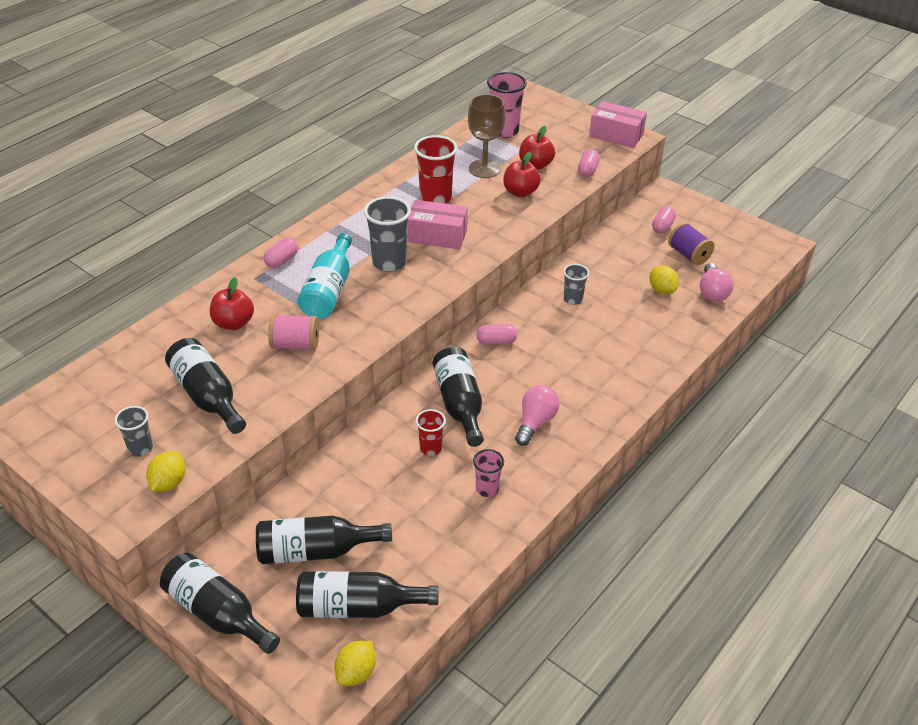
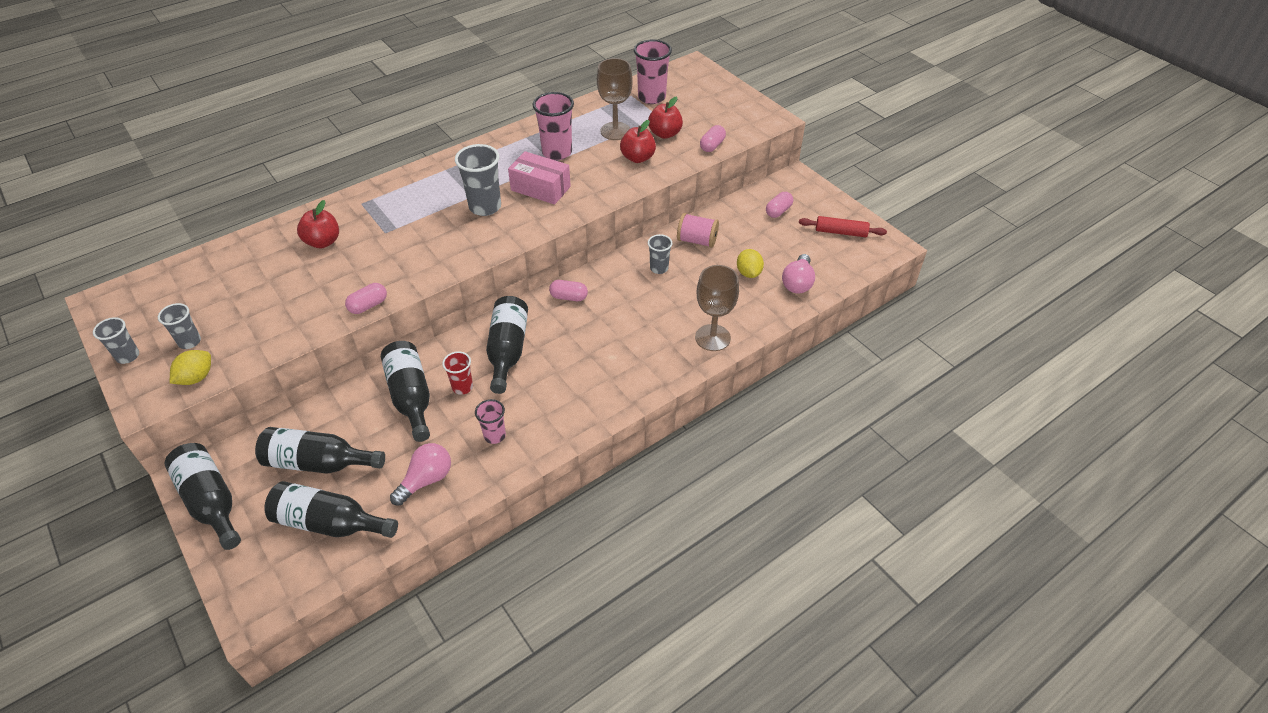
camera: 15 degrees right, 5 degrees up
black bottle [165,338,246,434] -> black bottle moved to [381,341,430,442]
pink capsule [264,238,298,268] -> pink capsule moved to [345,283,387,314]
pink spool [268,314,319,351] -> pink spool moved to [677,213,719,248]
turquoise bottle [297,233,352,319] -> none
yellow lemon [335,641,376,686] -> none
red cup [414,135,457,204] -> pink cup [532,92,574,160]
pink light bulb [515,385,560,446] -> pink light bulb moved to [390,443,451,505]
pink box [589,101,647,148] -> none
purple spool [668,222,715,265] -> none
none -> grey cup [93,317,139,364]
none -> brown goblet [695,265,739,351]
none -> red rolling pin [799,216,887,237]

